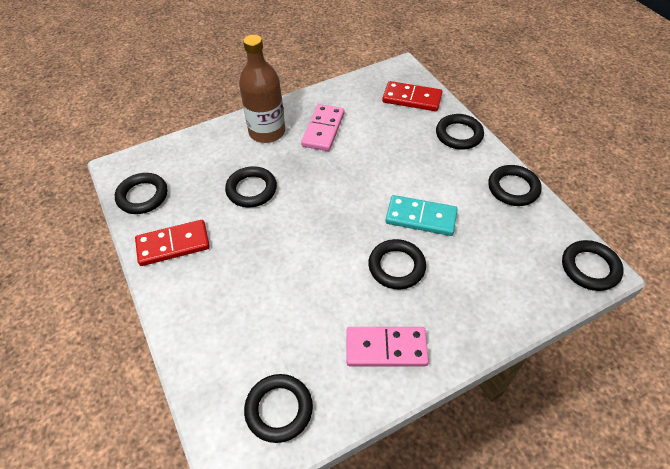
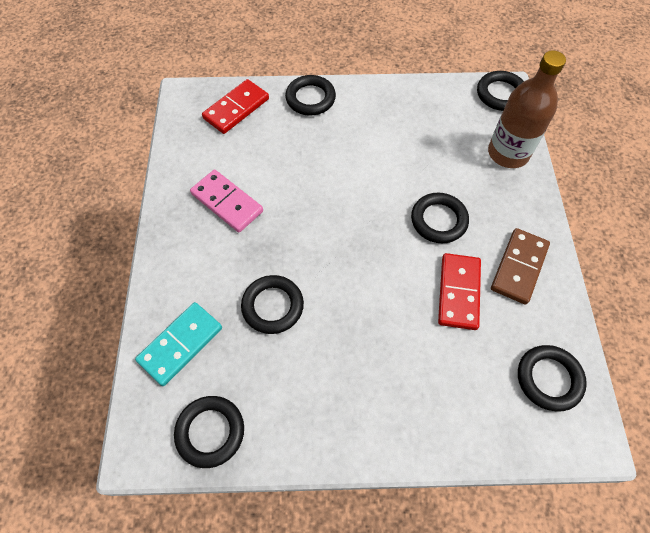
camera: 65 degrees left, 10 degrees up
red domino [135,220,210,266] -> red domino moved to [438,253,481,330]
brown bottle [239,35,285,143] -> brown bottle moved to [488,51,566,168]
pink domino [346,327,429,366] -> brown domino [491,228,550,305]
turquoise domino [385,195,458,236] -> turquoise domino moved to [135,302,222,386]
black ring [488,165,542,206] -> none

